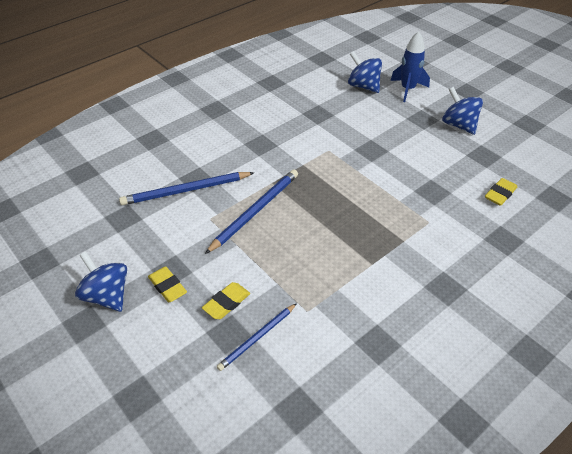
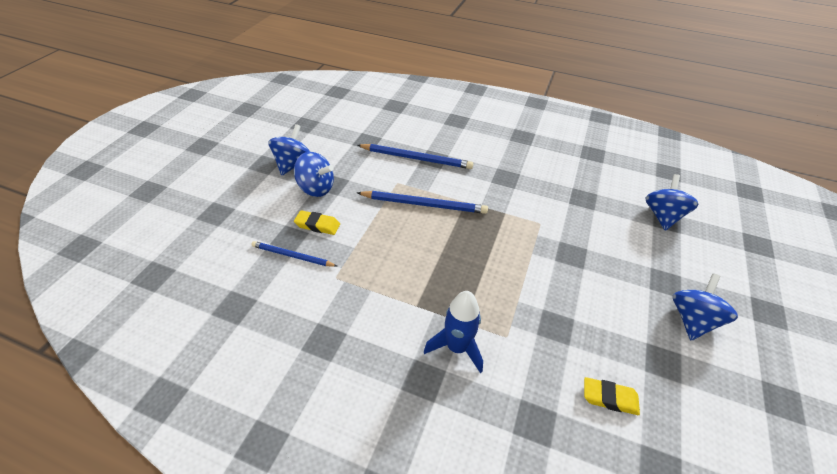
camera: 60 degrees right, 0 degrees up
blue pencil [119,172,254,205] -> blue pencil turned 150 degrees clockwise [357,144,473,169]
yellow eraser [148,266,187,302] -> blue spinning top [294,152,334,197]
blue rocket [391,31,430,102] -> blue rocket moved to [424,291,483,373]

